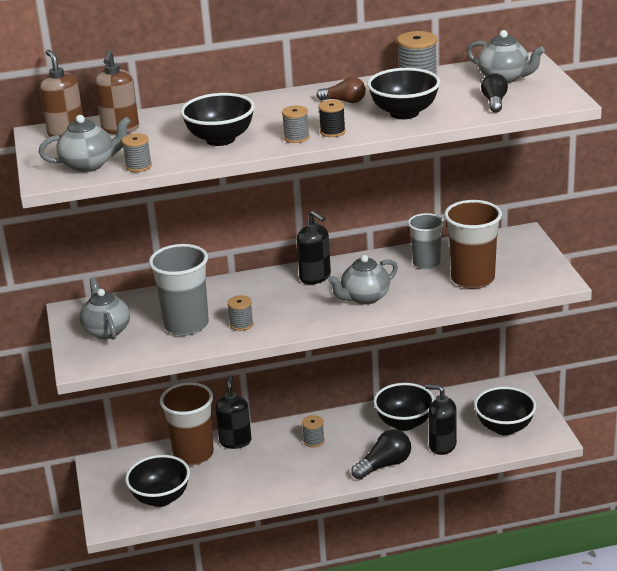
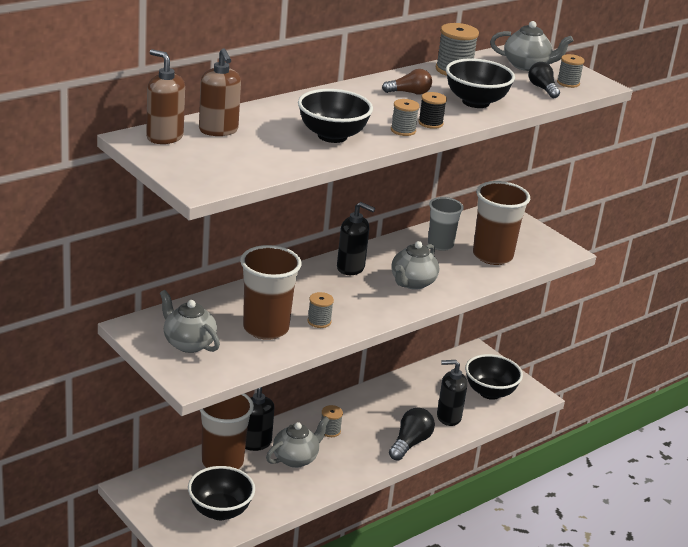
camera: 30 degrees left, 0 degrees up
grey teapot [39,115,131,172] -> grey teapot moved to [266,416,330,468]
grey spool [122,133,152,172] -> grey spool moved to [557,54,585,88]
grey cup [149,244,209,336] -> brown cup [240,245,301,340]
black bowl [373,383,435,431] -> none

